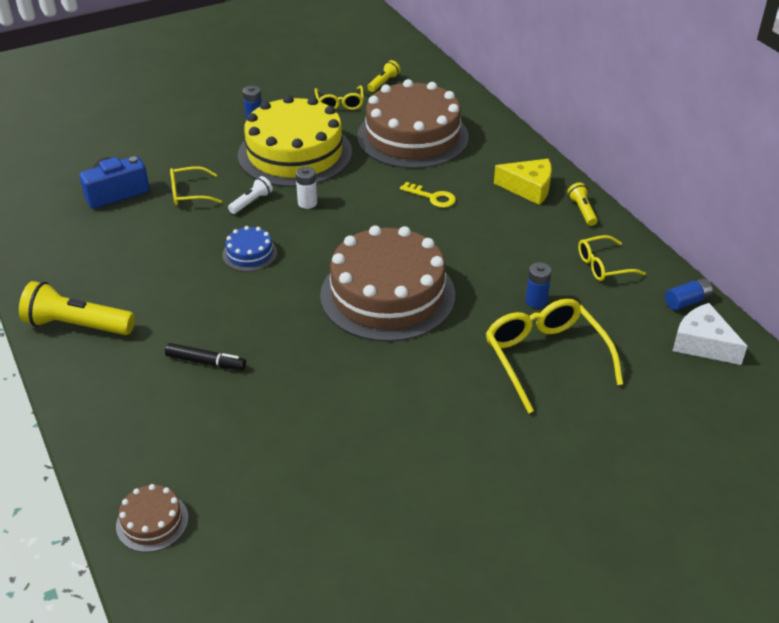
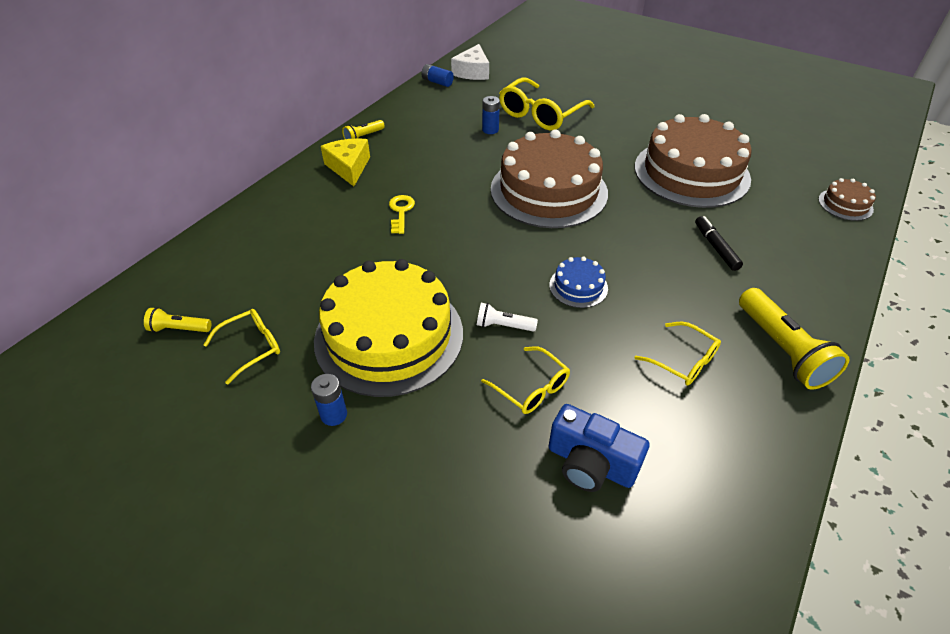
camera: 120 degrees left, 5 degrees up
white battery [296,167,317,209] -> none
brown cake [357,79,469,169] -> brown cake moved to [635,114,752,208]
yellow glasses [578,235,646,281] -> yellow glasses moved to [635,321,721,385]

